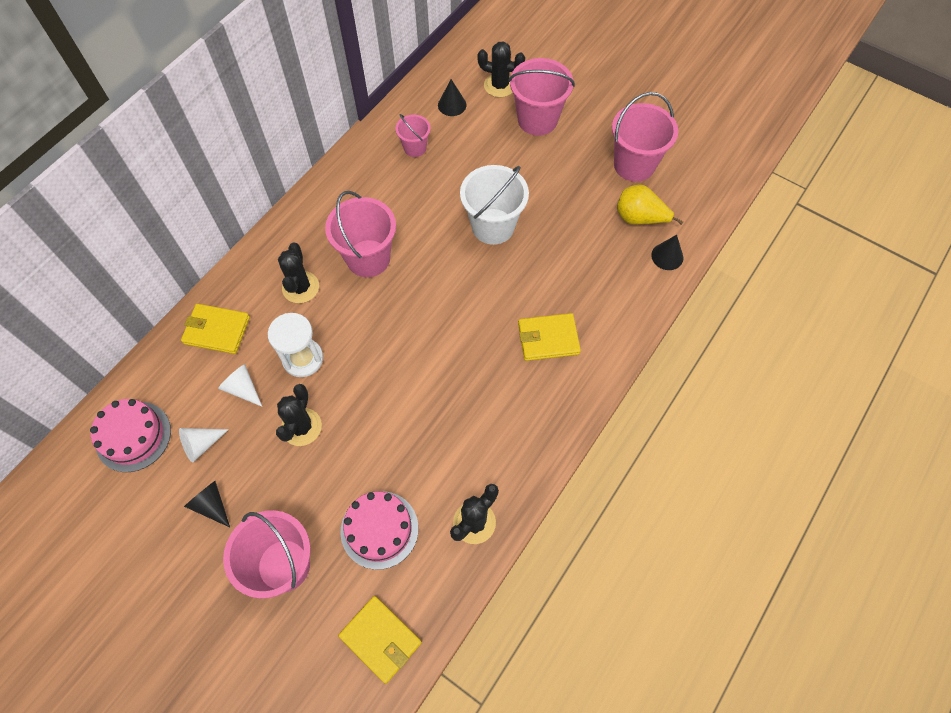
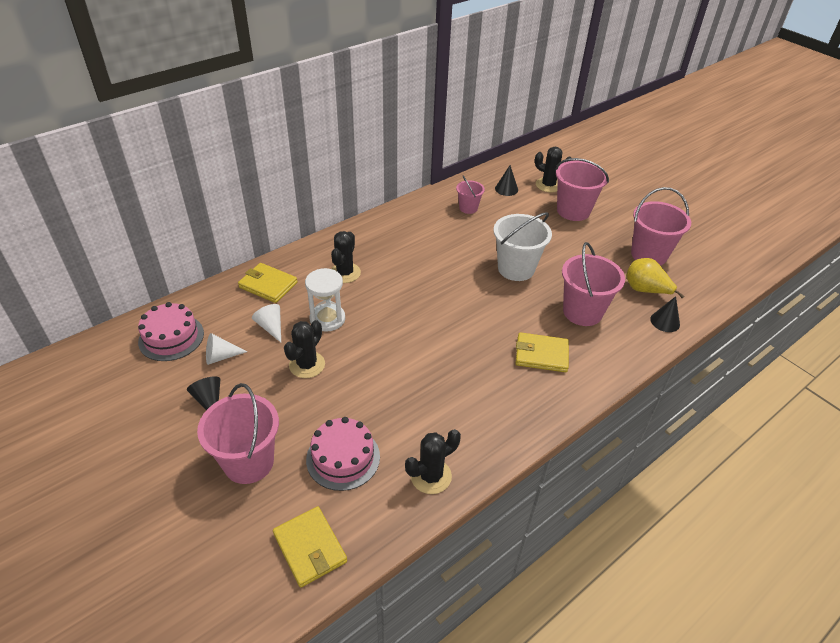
camera: 15 degrees right, 20 degrees down
pink bucket [325,191,396,277] -> pink bucket moved to [562,242,625,326]

